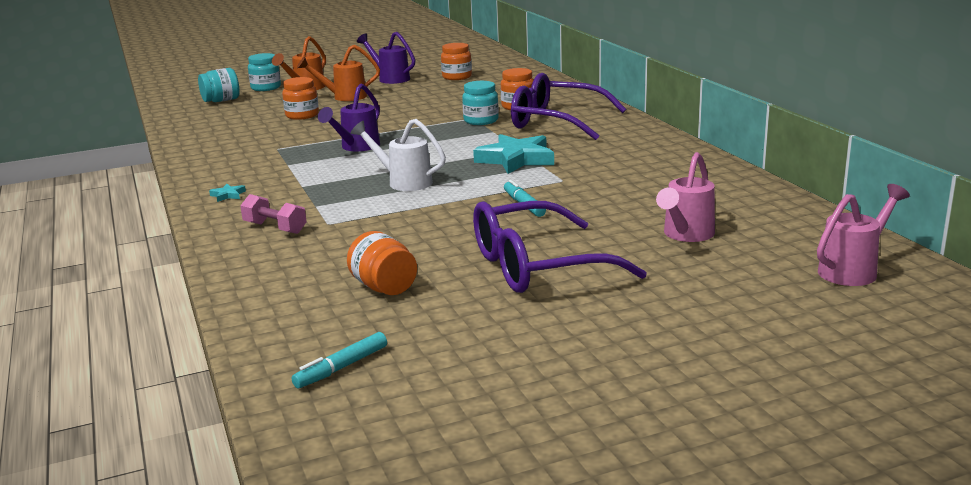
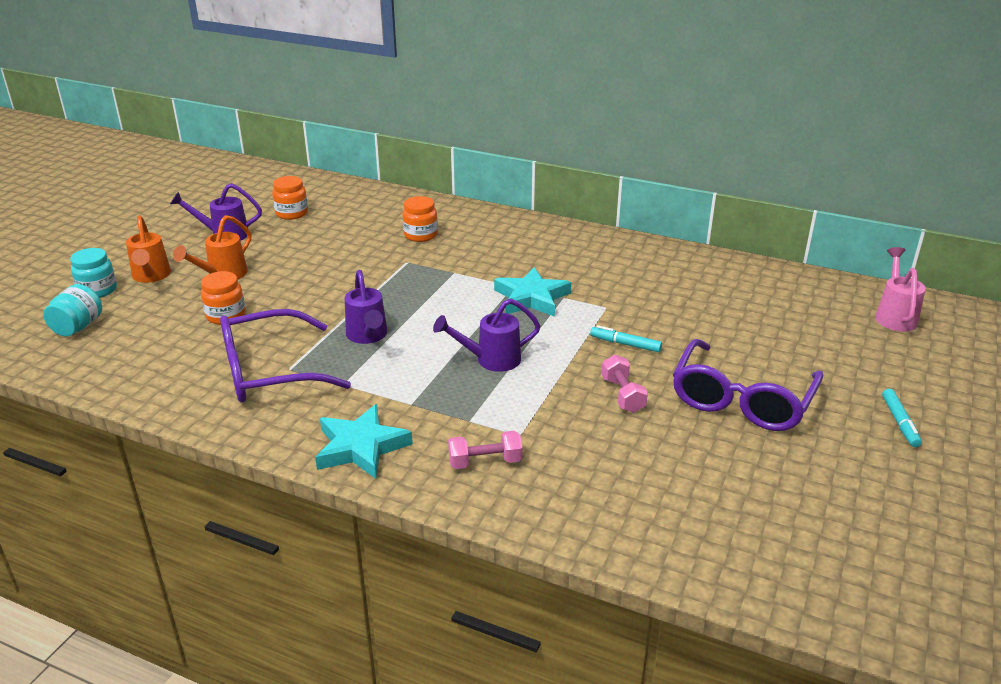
camera: 45 degrees left, 10 degrees up
turquoise star [209,184,246,202] -> turquoise star [315,404,413,479], size x2.45
turquoise marker [292,332,387,388] -> turquoise marker moved to [882,389,922,447]
orange jar [347,231,417,295] -> none
white watering can [351,119,446,191] -> purple watering can [433,298,540,372]
turquoise jar [462,81,499,125] -> none
purple glasses [511,73,626,140] -> purple glasses moved to [220,309,351,402]
pink watering can [656,152,715,242] -> none
none -> pink dumbbell [601,355,648,413]

